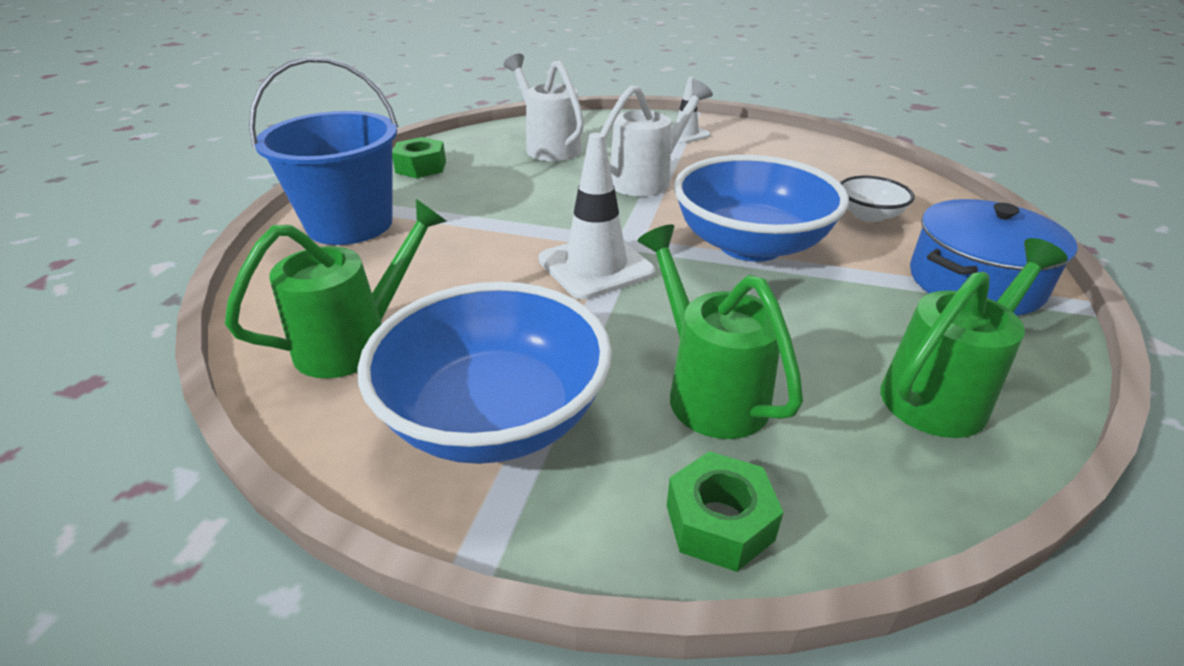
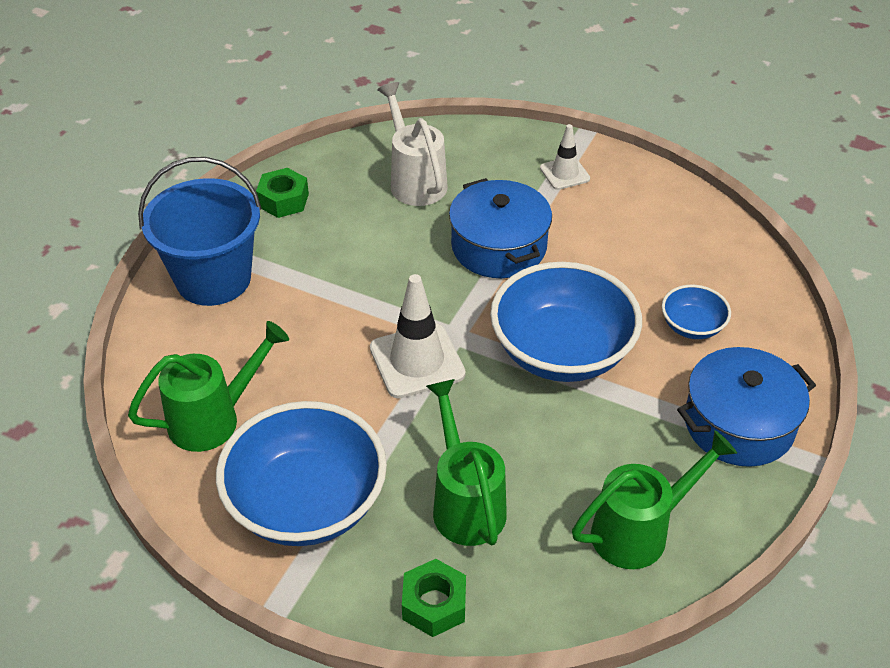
camera: 10 degrees right, 10 degrees up
white watering can [601,80,713,196] -> blue pot [449,178,552,278]
white bowl [840,176,915,222] -> blue bowl [662,285,731,339]

